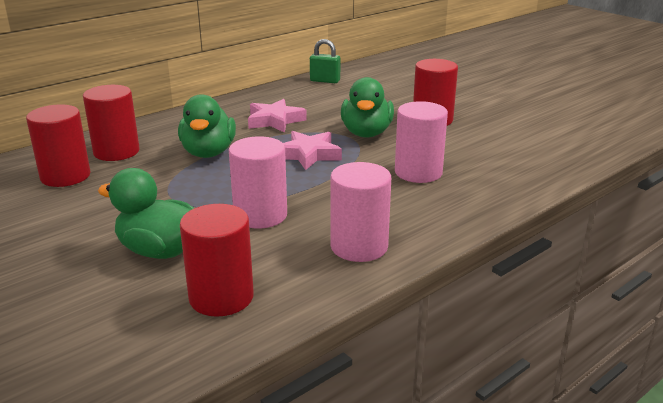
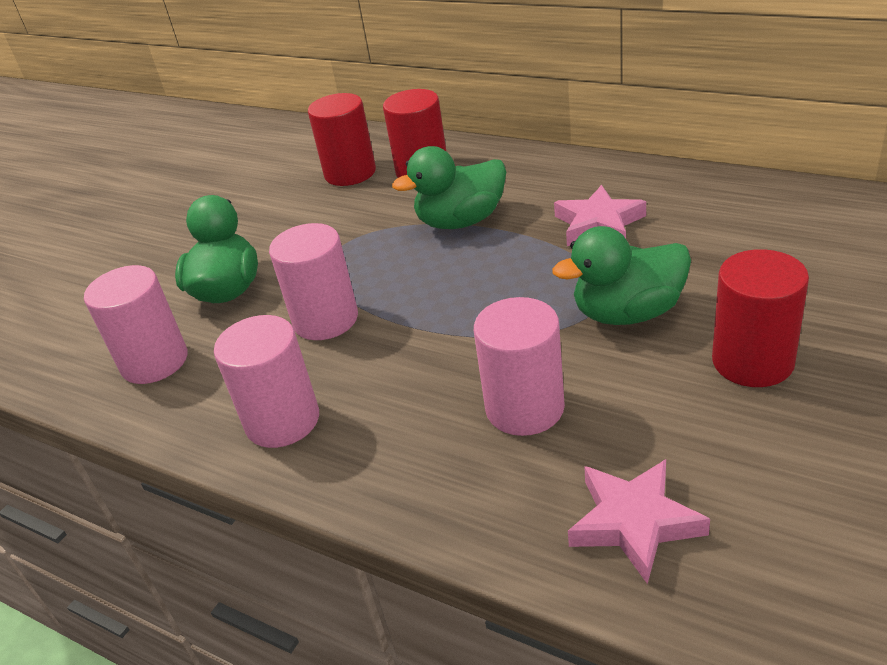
camera: 75 degrees right, 10 degrees up
red cylinder [180,204,254,317] -> pink cylinder [84,265,187,384]
pink star [283,131,342,170] -> pink star moved to [568,459,710,584]
green padlock [310,39,340,83] -> none

